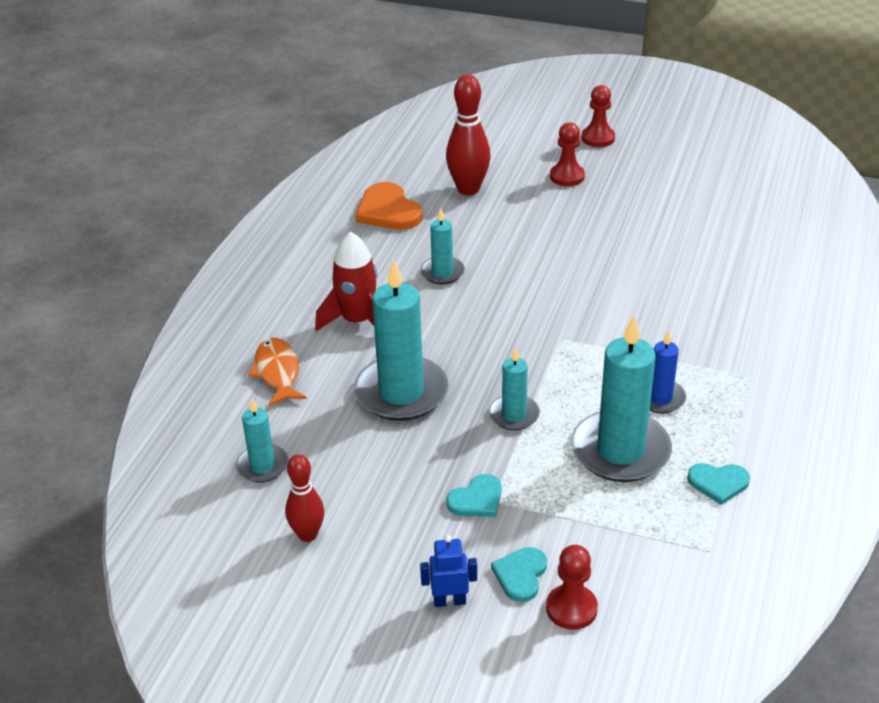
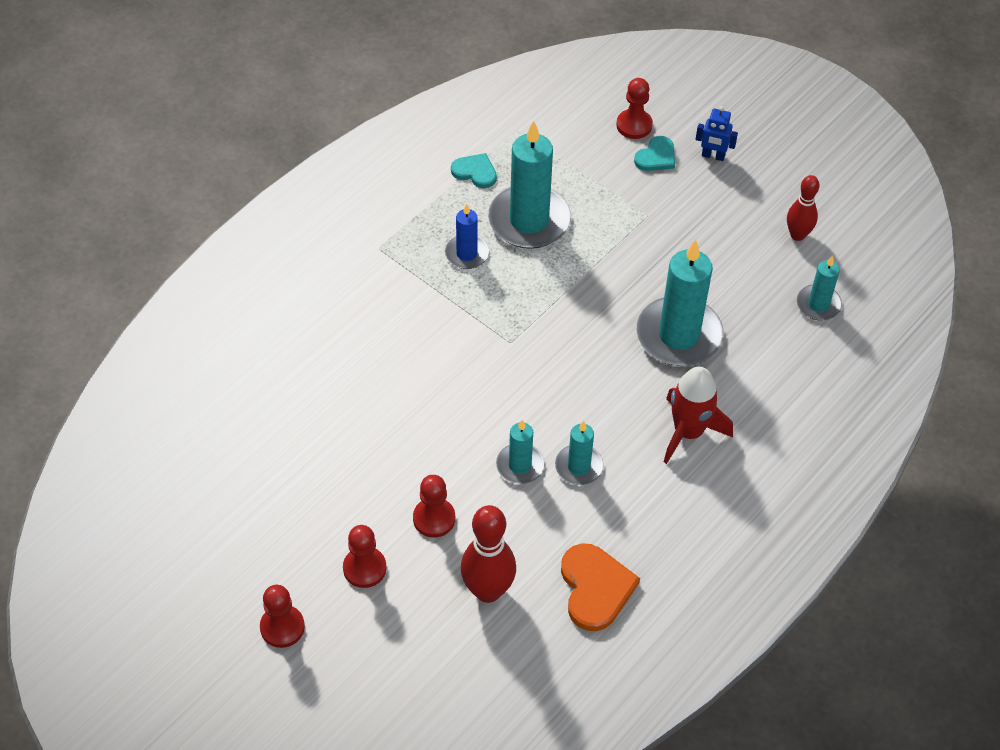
camera: 160 degrees left, 15 degrees up
orange fish [248,338,307,406] -> none
turquoise heart [446,474,501,517] -> none
turquoise candle [489,347,540,430] -> turquoise candle moved to [496,420,545,484]
none -> red pawn [413,475,455,538]

